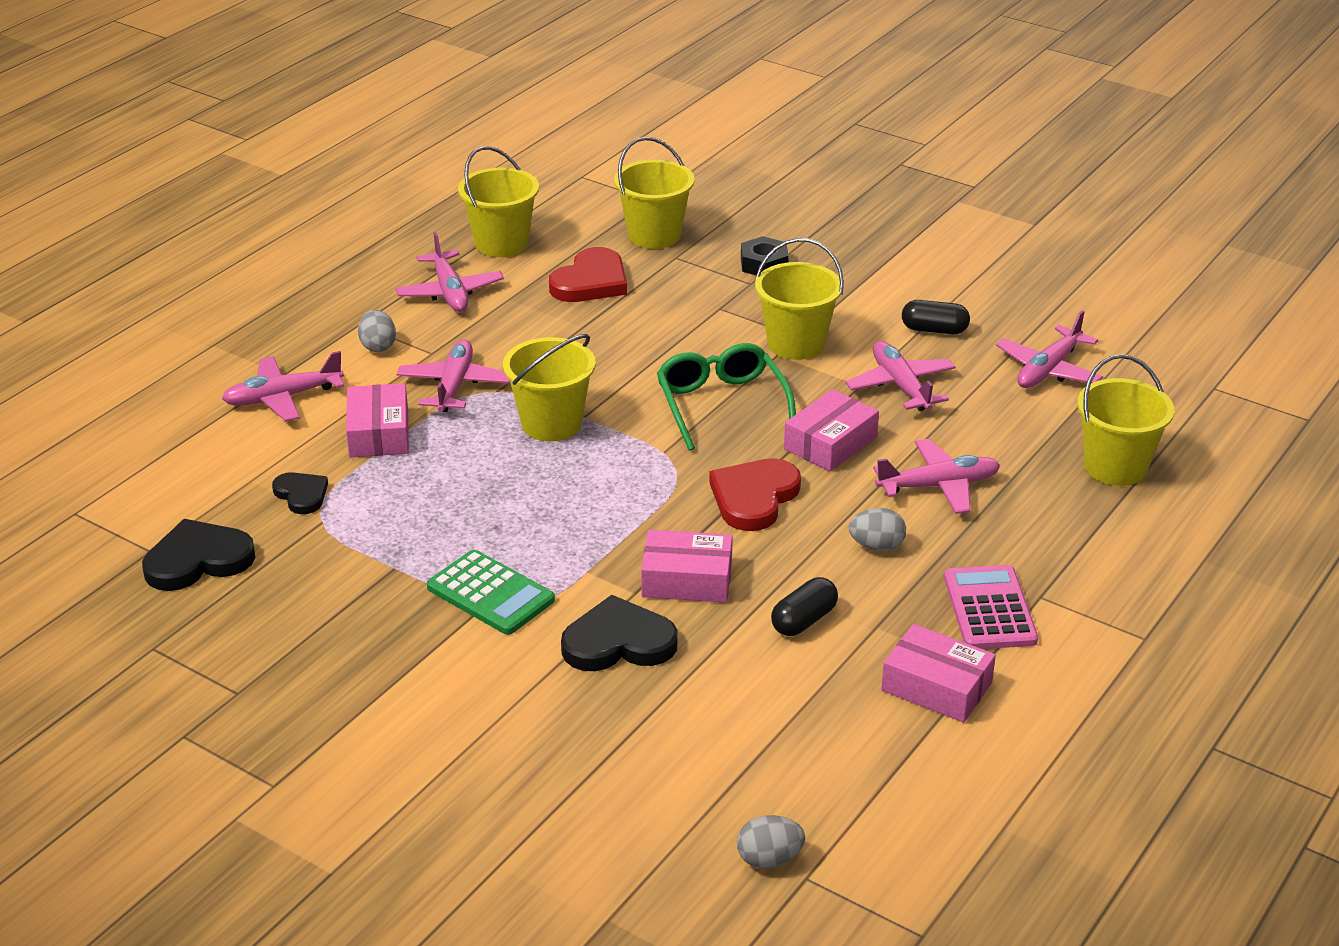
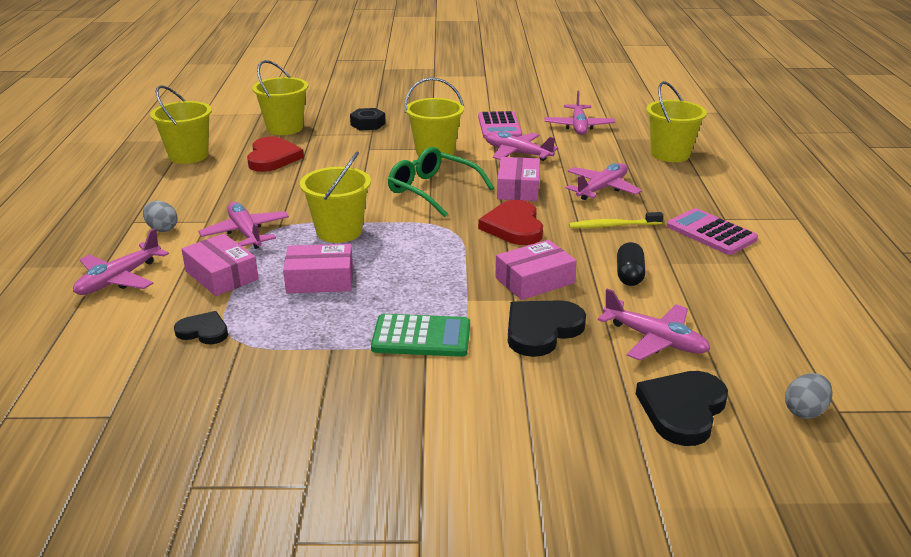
camera: 35 degrees left, 5 degrees down
black heart [142,519,255,591] -> black heart moved to [636,371,728,446]
pink plane [396,232,504,312] -> pink plane moved to [598,289,710,361]
grey egg [849,508,906,551] -> yellow toothbrush [569,212,663,228]
pink box [881,624,996,723] -> pink box moved to [283,244,353,293]
black capsule [902,300,970,334] -> pink calculator [478,111,522,139]

